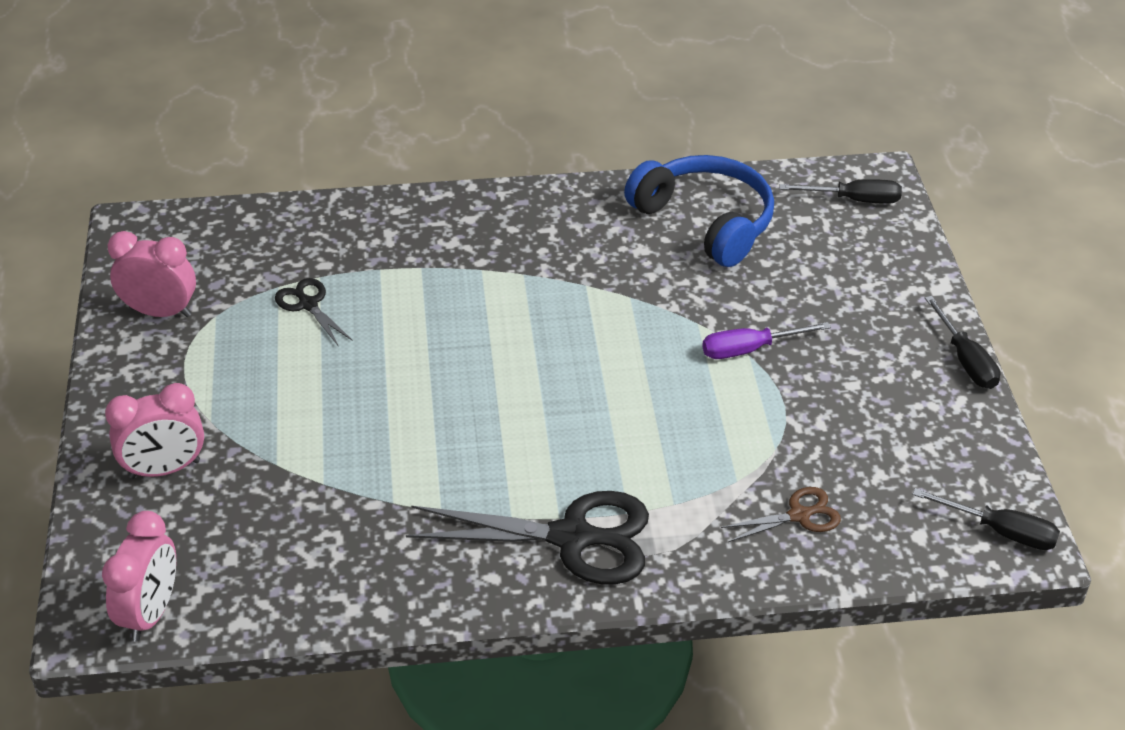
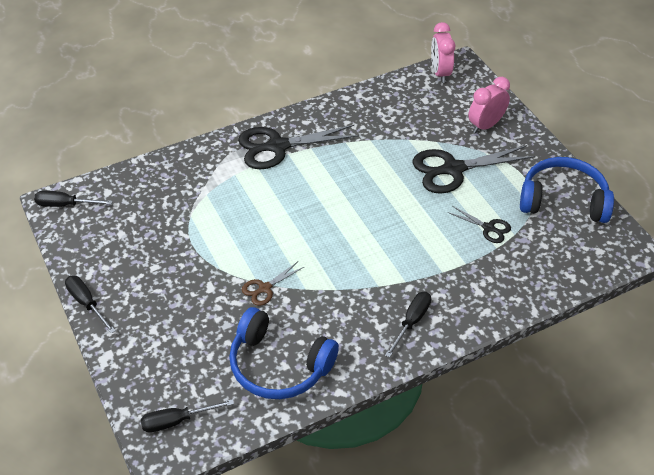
camera: 160 degrees right, 5 degrees up
pink clock [108,231,196,317] -> blue headphones [520,157,614,223]
purple screwdriver [702,322,831,359] -> none
brown scissors [721,487,841,542] -> brown scissors moved to [242,262,304,306]
none -> black screwdriver [385,292,431,358]
none -> black scissors [412,145,535,194]

